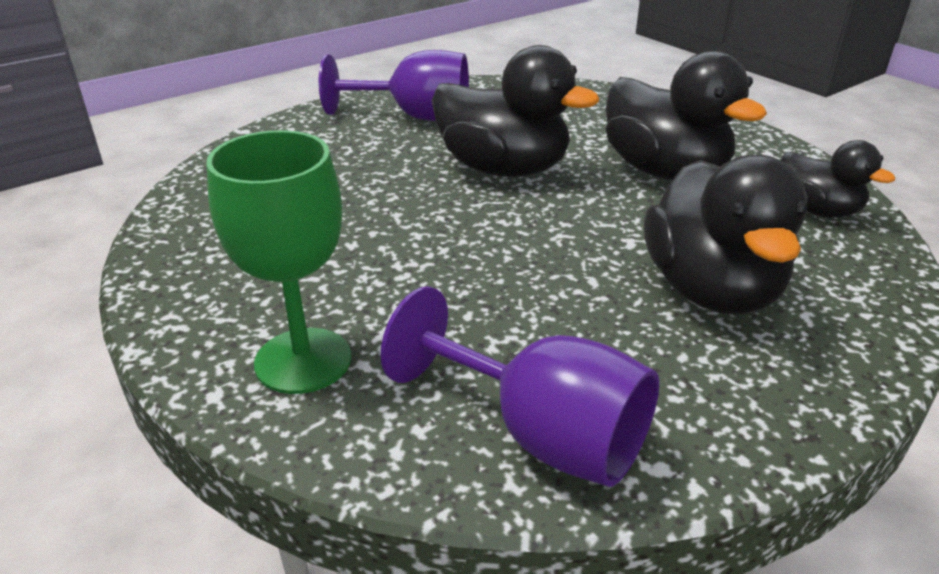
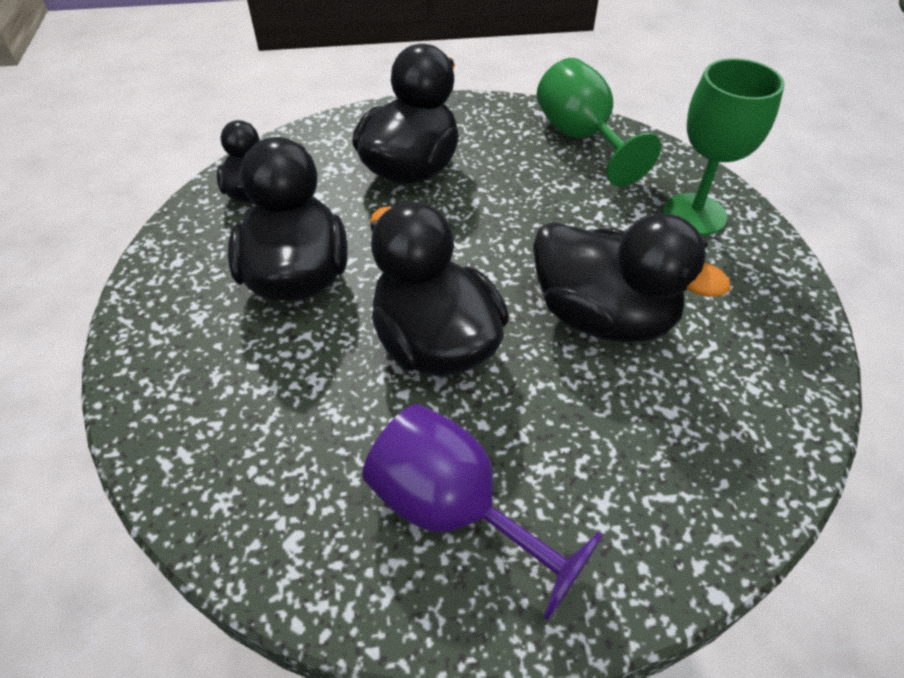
camera: 150 degrees left, 15 degrees up
purple goblet [381,286,659,487] -> green goblet [537,58,661,187]
none -> black duck [533,213,731,342]

